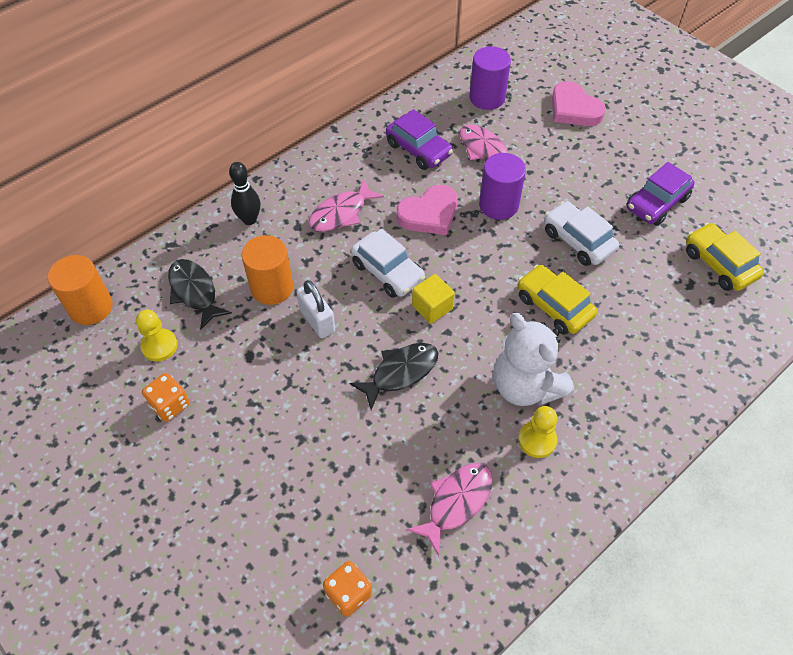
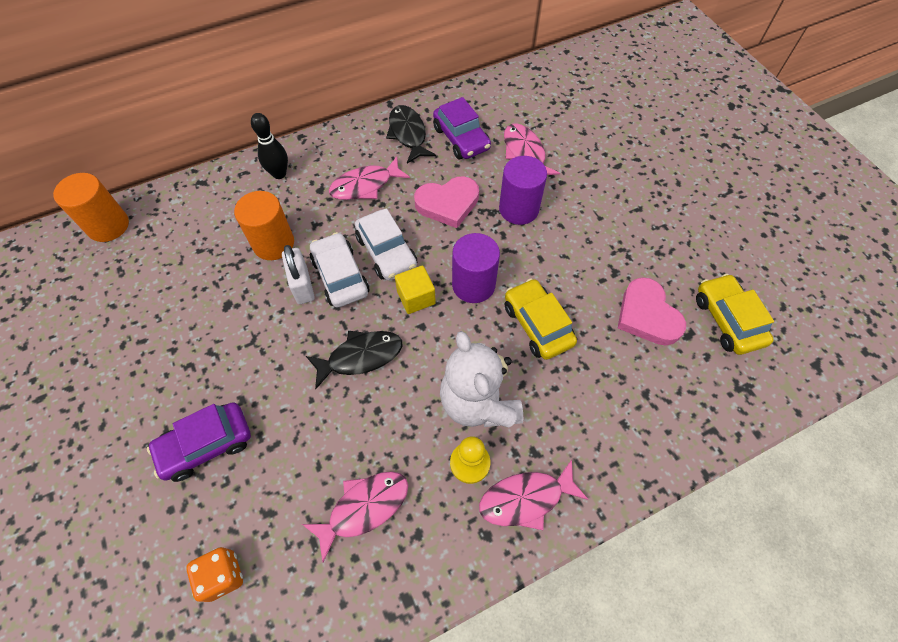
camera: 15 degrees right, 5 degrees up
yellow pawn [136,310,178,362] -> none
orange dice [142,373,189,422] -> none
black fish [168,259,232,330] -> black fish moved to [386,105,436,164]
purple cylinder [469,46,511,110] -> purple cylinder moved to [452,233,500,303]
white car [544,201,619,266] -> white car moved to [310,232,369,308]
pink heart [552,81,606,126] -> pink heart moved to [618,277,686,346]
purple car [626,162,694,226] -> purple car moved to [147,402,251,482]
none -> pink fish [479,459,588,530]

